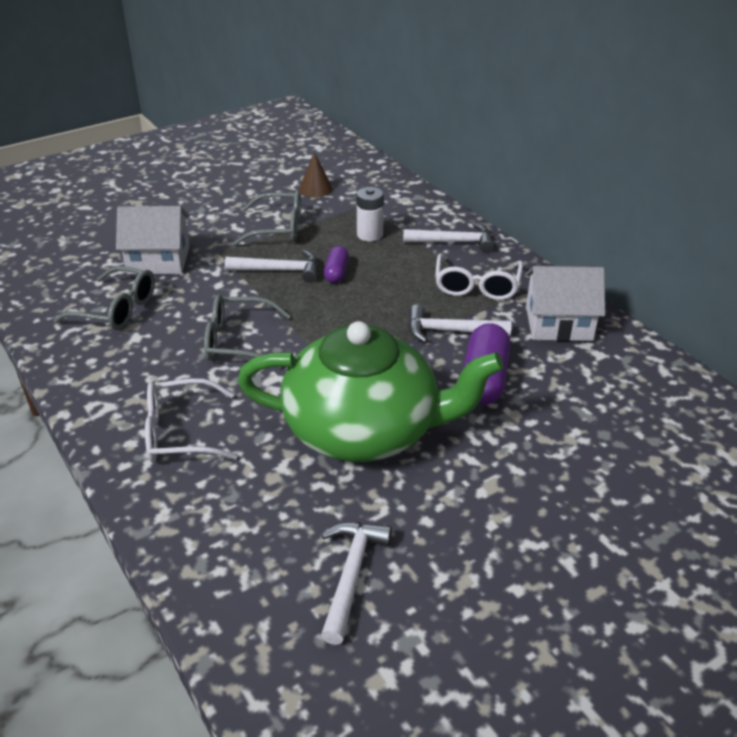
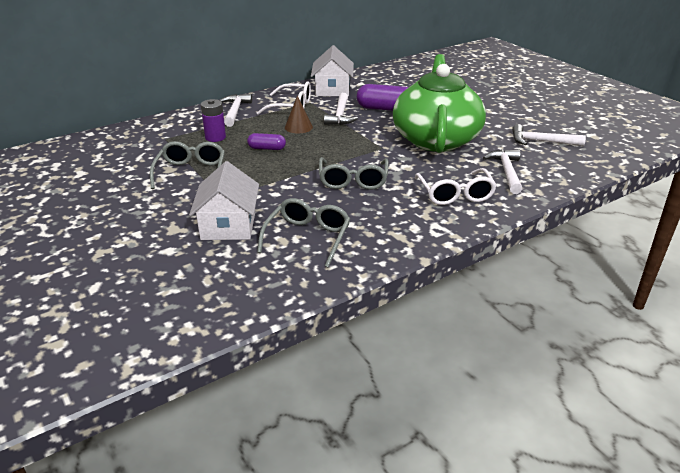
camera: 90 degrees left, 5 degrees down
white hammer [225,250,318,282] -> white hammer moved to [483,149,522,194]
brown cone [299,152,333,198] -> brown cone moved to [285,96,313,133]
white battery [357,187,384,242] -> purple battery [201,99,226,142]

